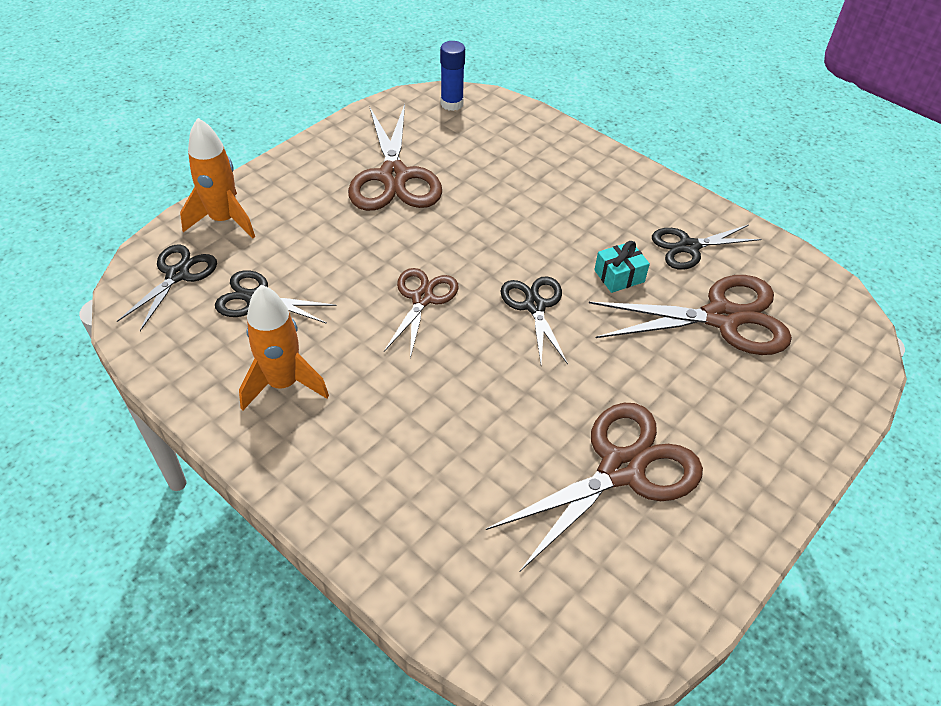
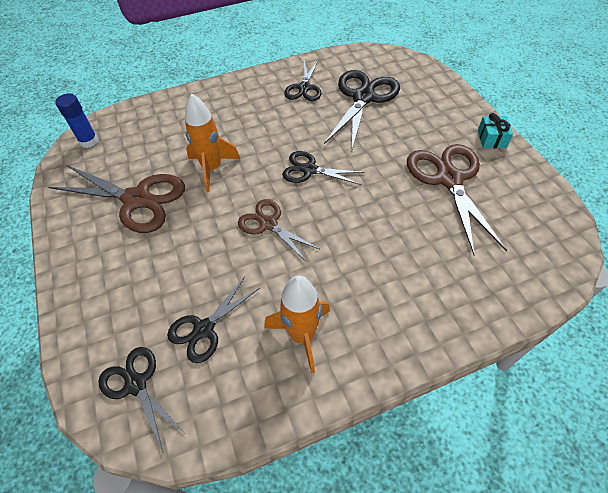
camera: 60 degrees left, 5 degrees up
orange rocket [180,118,255,239] -> orange rocket moved to [185,94,240,192]
brown scissors [589,275,792,355] -> black scissors [324,70,400,152]
turquoise gift [594,241,650,293] -> turquoise gift moved to [478,113,513,148]

